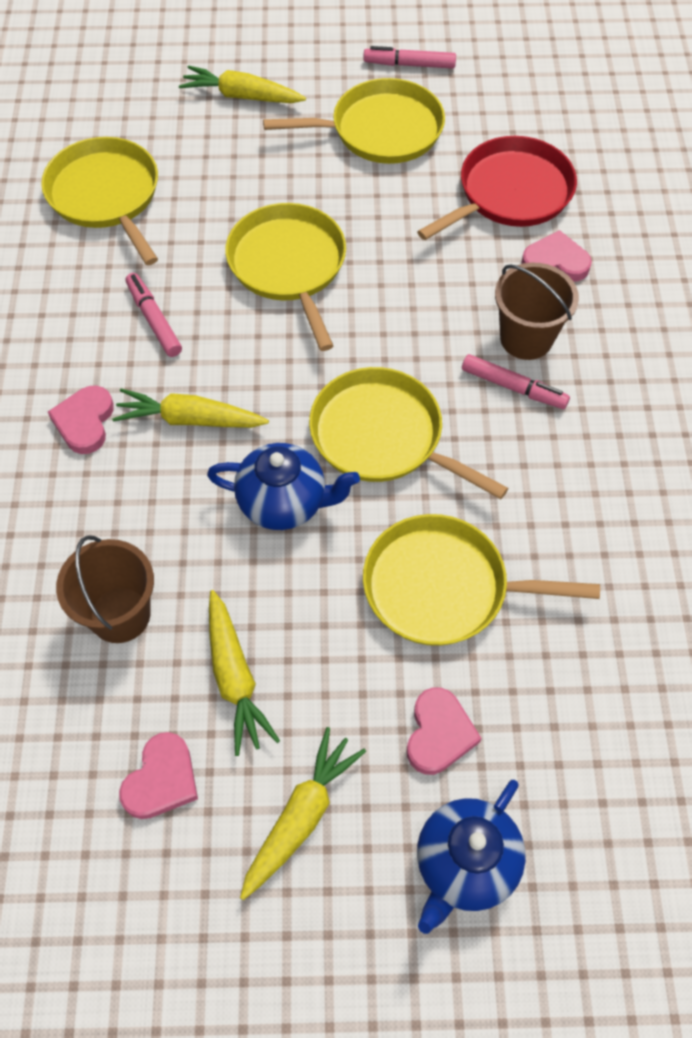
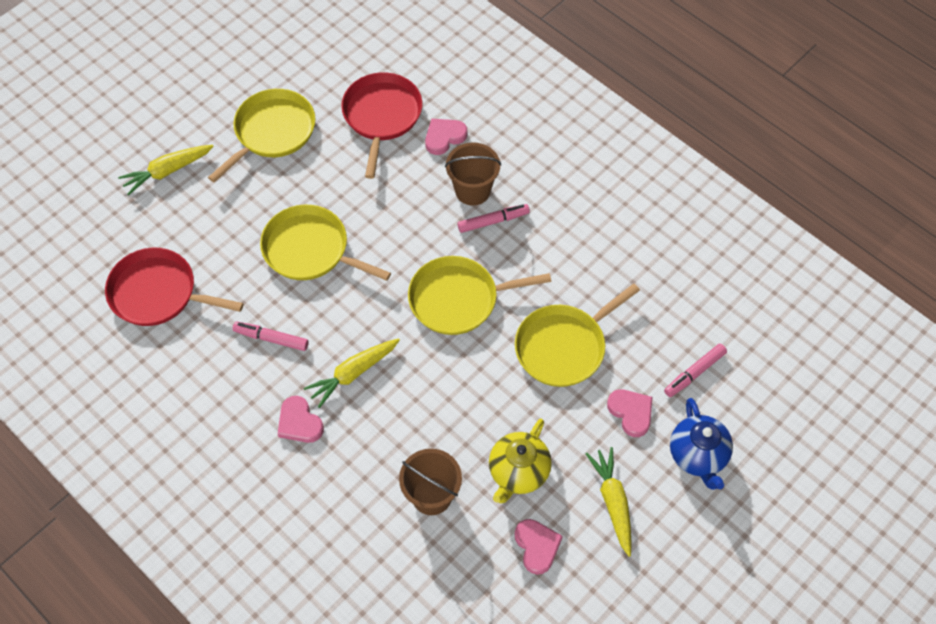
camera: 45 degrees left, 0 degrees up
yellow pan [41,137,158,265] -> red pan [105,248,244,326]
blue teapot [207,443,360,530] -> none
yellow carrot [209,590,280,756] -> yellow teapot [489,419,552,503]
pink marker [363,46,456,69] -> pink marker moved to [664,344,727,397]

